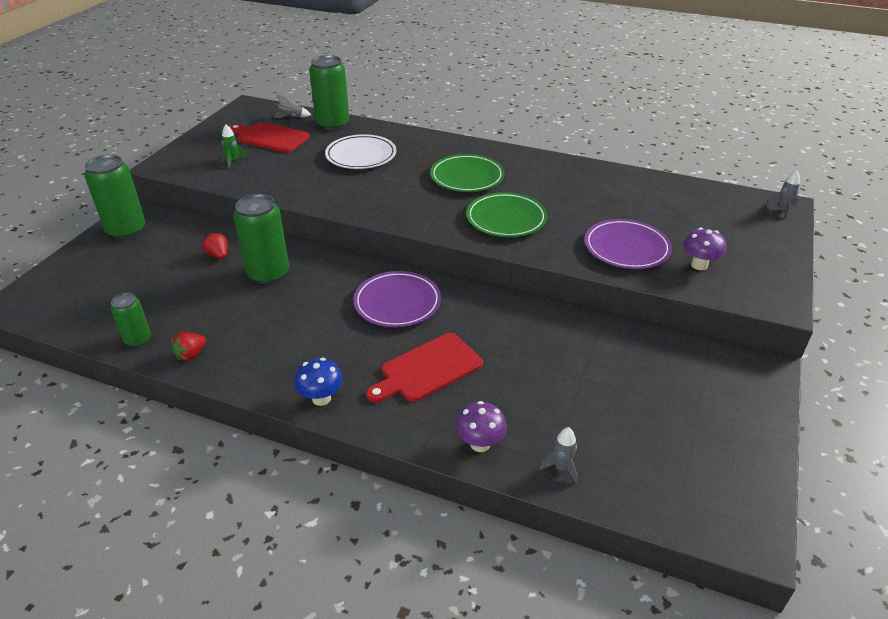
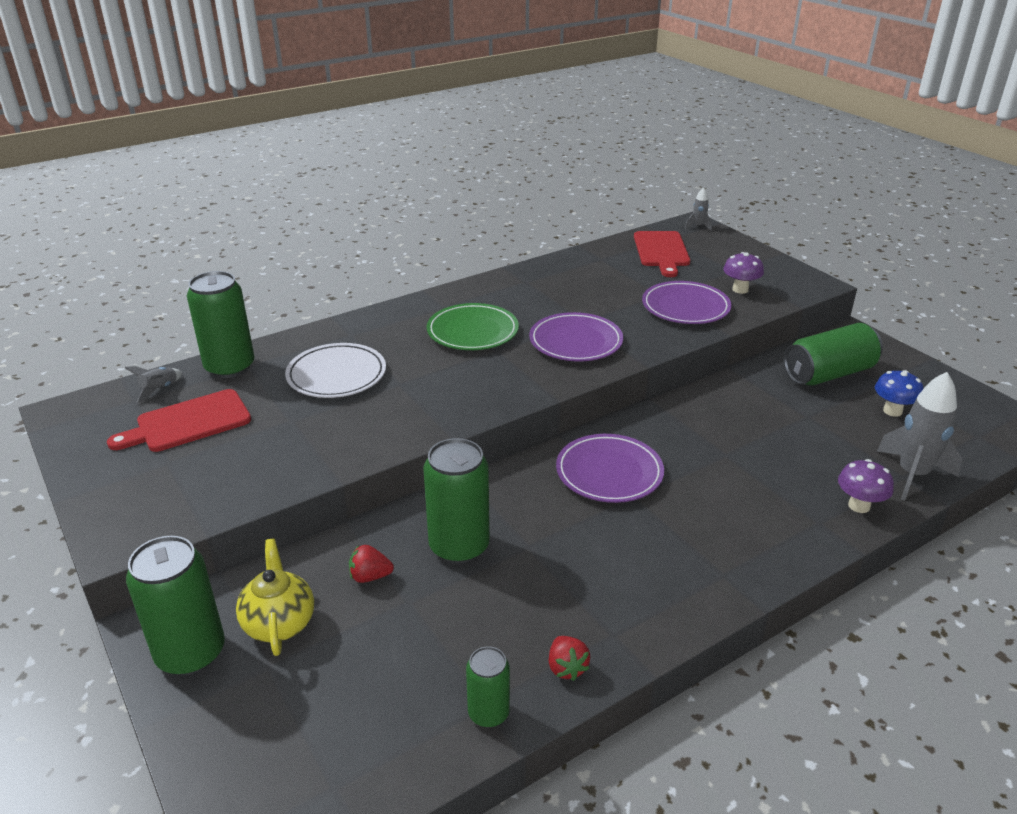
camera: 55 degrees left, 5 degrees down
green rocket [222,124,248,168] -> none
blue mushroom [295,358,343,406] -> blue mushroom moved to [875,370,923,417]
red cutting board [366,333,483,403] -> red cutting board moved to [634,231,690,277]
green plate [466,192,547,237] -> purple plate [529,312,623,361]
grey rocket [539,427,578,484] -> grey rocket [877,372,962,501], size x2.05
none -> yellow teapot [236,539,314,656]
none -> green can [784,323,883,386]

